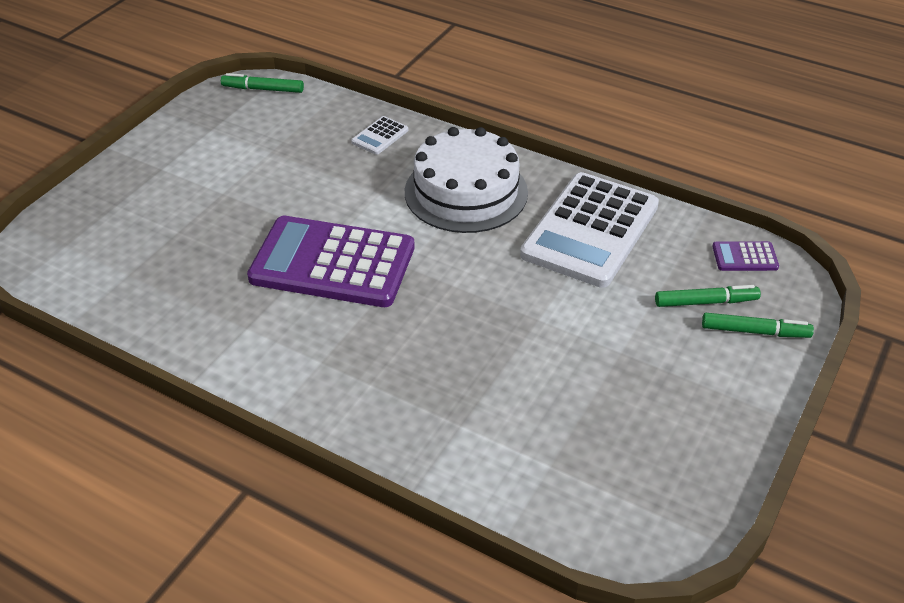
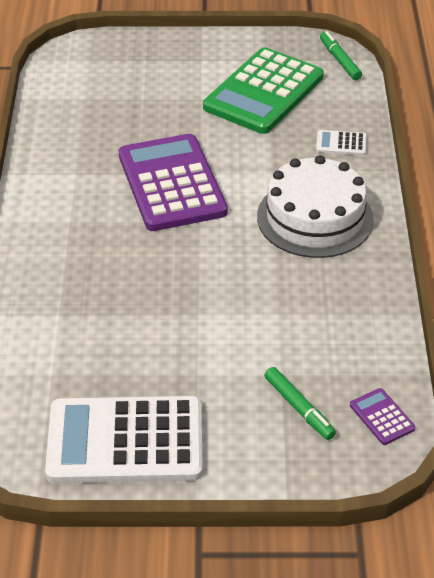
camera: 60 degrees right, 0 degrees up
white calculator [520,172,659,288] -> white calculator moved to [45,396,203,483]
green marker [702,313,814,338] -> none
none -> green calculator [203,48,324,134]

